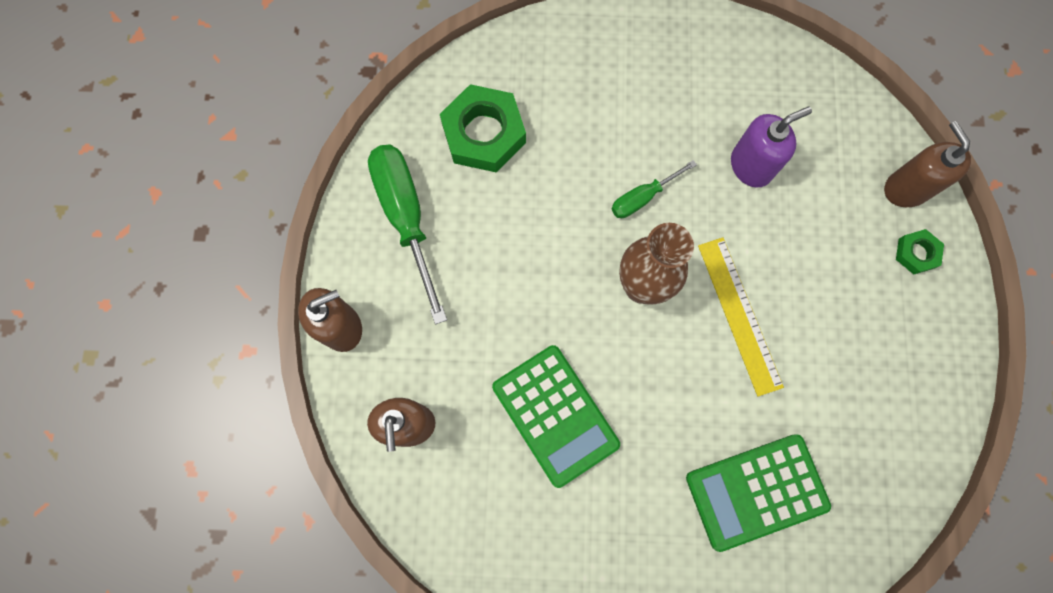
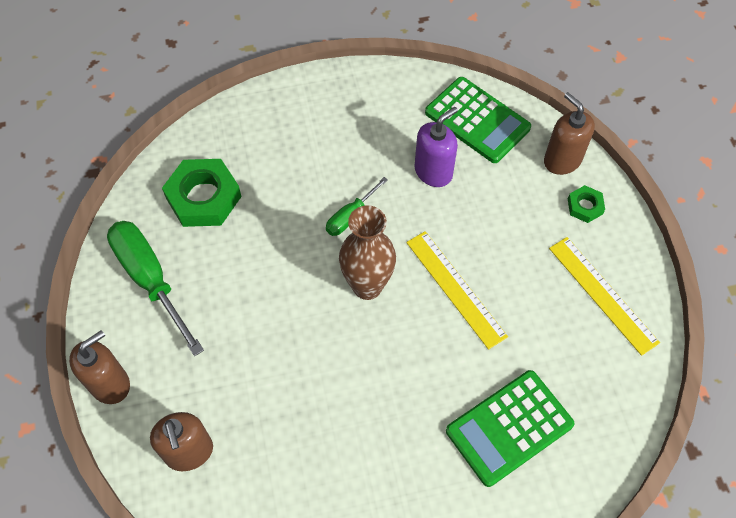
camera: 15 degrees left, 15 degrees down
green calculator [492,345,620,488] -> green calculator moved to [425,77,531,163]
none -> yellow ruler [549,237,660,356]

